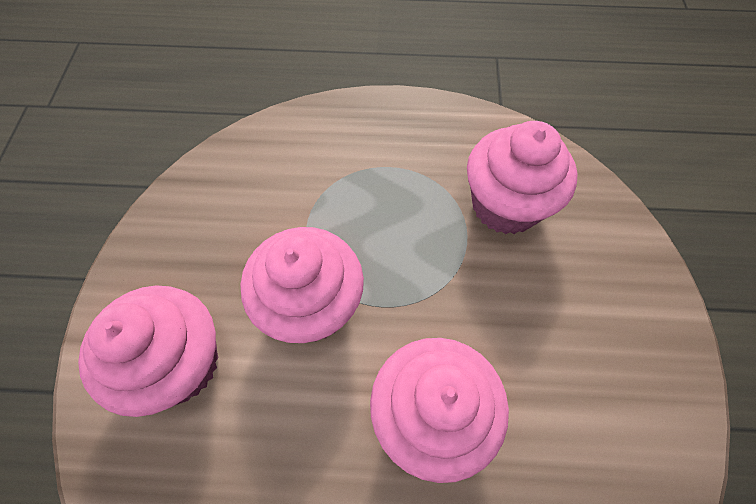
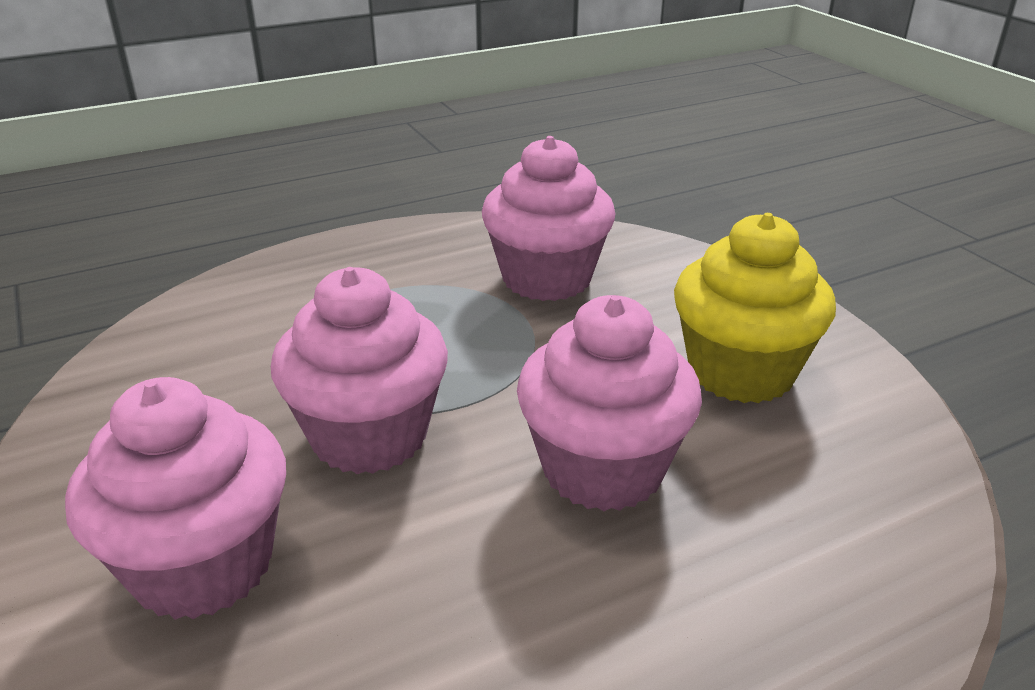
camera: 30 degrees left, 30 degrees down
none -> yellow cupcake [674,213,836,403]

